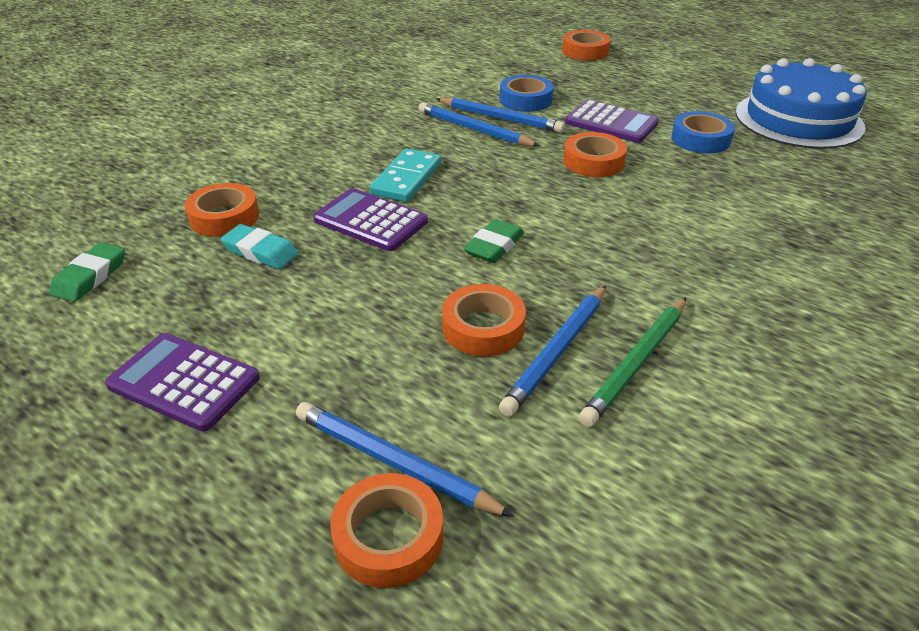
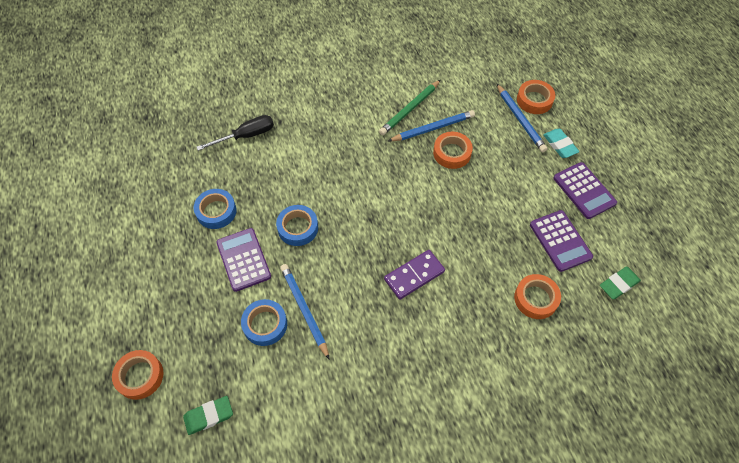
camera: 145 degrees left, 20 degrees up
turquoise eraser [221,224,298,269] -> turquoise eraser moved to [543,129,579,158]
purple calculator [313,188,428,251] -> purple calculator moved to [530,210,593,272]
turquoise domino [370,149,441,202] -> purple domino [384,250,445,300]
blue pencil [418,102,540,146] -> none
green eraser [463,219,524,263] -> green eraser moved to [183,396,233,435]
orange tape [563,132,627,177] -> blue tape [276,205,318,246]
green pencil [579,297,686,427] -> green pencil turned 150 degrees clockwise [379,80,441,135]
blue cake [736,58,867,149] -> none
none -> black screwdriver [197,115,274,151]

